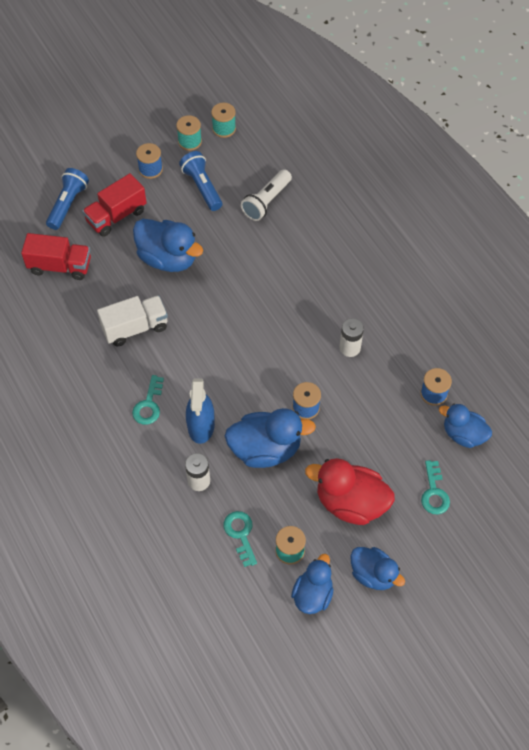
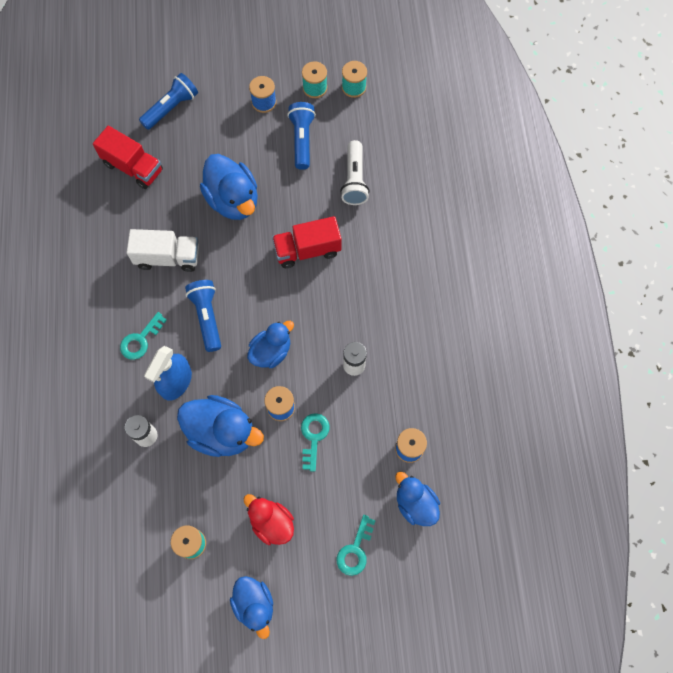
camera: 25 degrees right, 10 degrees up
red truck [82,173,147,237] -> red truck moved to [272,216,342,268]
turquoise key [224,511,257,567] -> turquoise key moved to [301,413,330,472]
white flashlight [241,169,292,221] -> white flashlight turned 60 degrees counterclockwise [340,140,370,205]
blue duck [291,554,334,614] -> blue duck moved to [247,321,294,368]
red duck [305,458,395,525] -> red duck [244,494,294,545], size x0.65
none -> blue flashlight [185,280,221,352]

